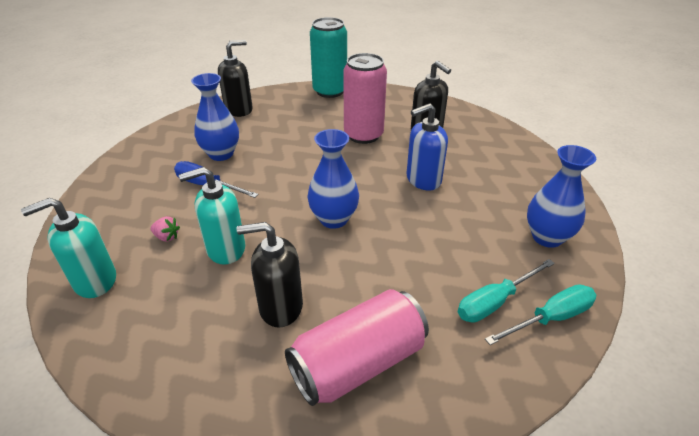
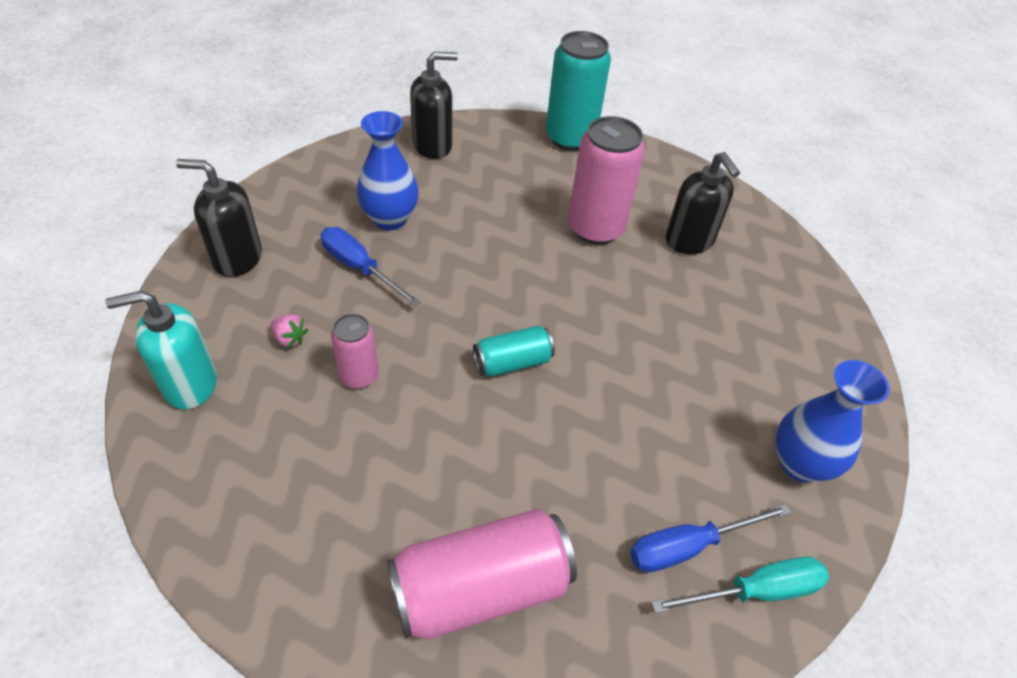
camera: 10 degrees right, 10 degrees up
turquoise soap dispenser [179,167,245,265] -> pink can [331,314,379,389]
black soap dispenser [237,222,303,328] -> black soap dispenser moved to [176,159,262,277]
blue vase [307,129,359,229] -> turquoise can [473,325,555,377]
blue soap dispenser [406,103,448,190] -> none
turquoise screwdriver [458,259,555,323] -> blue screwdriver [630,504,791,573]

